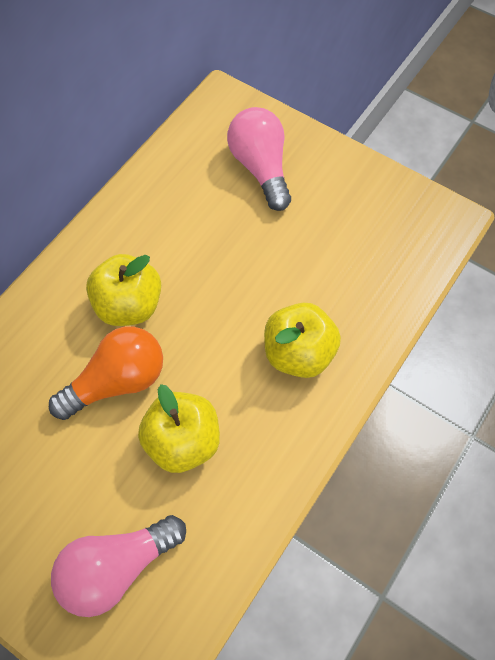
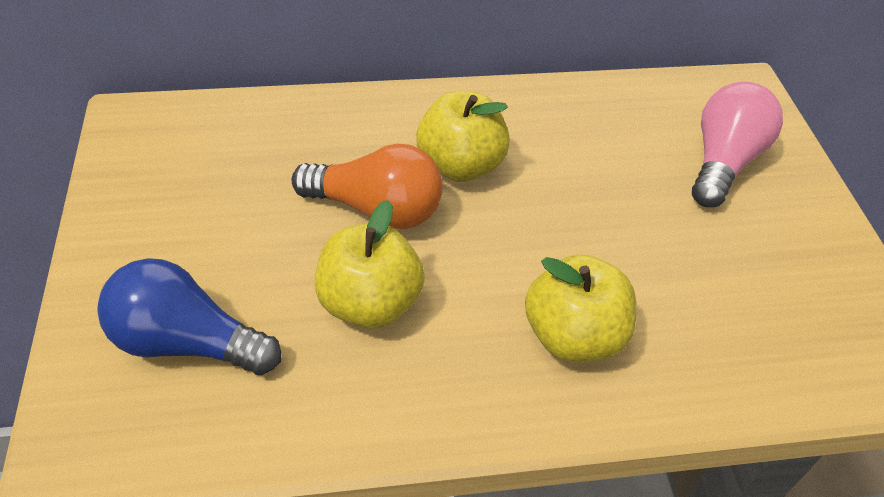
camera: 45 degrees right, 15 degrees down
pink light bulb [51,515,186,617] -> blue light bulb [97,258,281,375]

